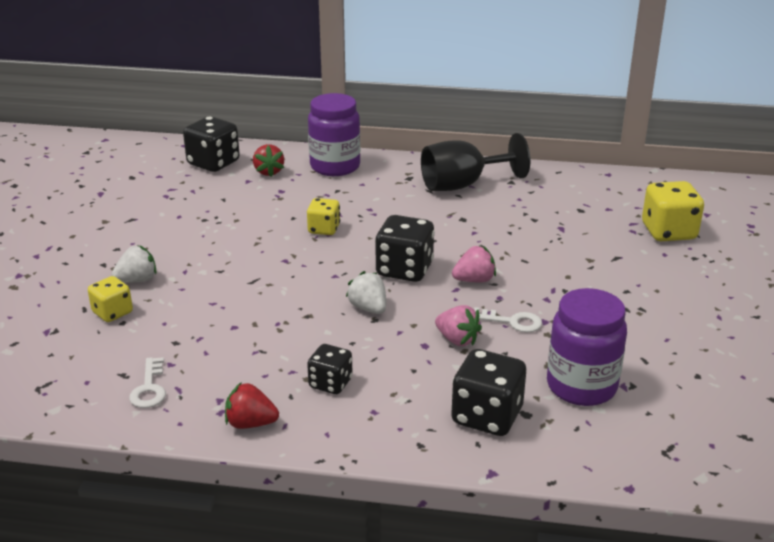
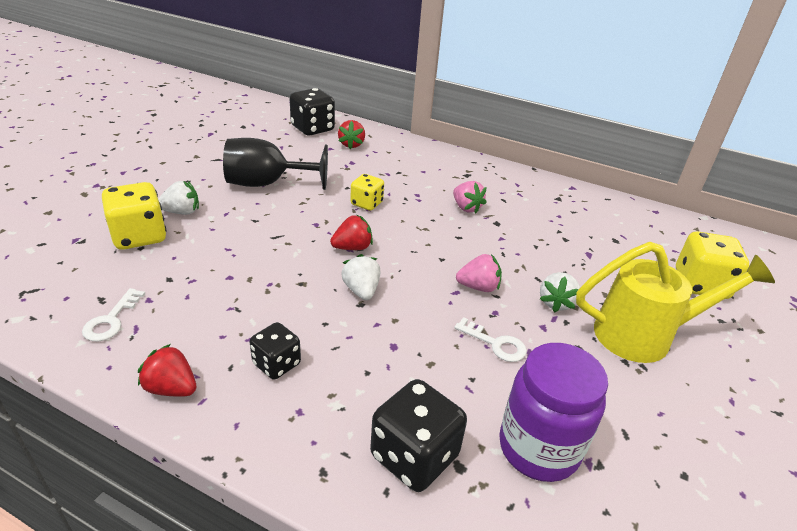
camera: 15 degrees right, 5 degrees up
yellow dice [88,276,133,322] -> yellow dice [102,182,167,250], size x1.63
purple jar [308,93,360,176] -> none
black dice [375,215,435,282] -> none
black goblet [421,133,530,191] -> black goblet moved to [223,138,328,190]
pink strawberry [435,305,482,346] -> pink strawberry moved to [453,181,487,214]
none -> red strawberry [330,215,373,250]
none -> white strawberry [540,272,580,313]
none -> yellow watering can [576,242,775,363]

